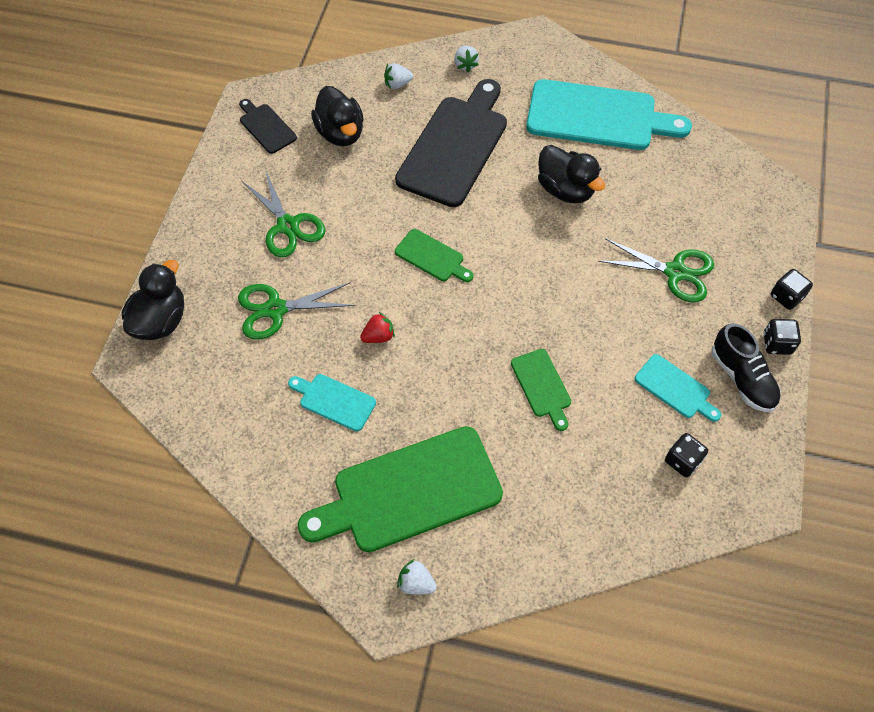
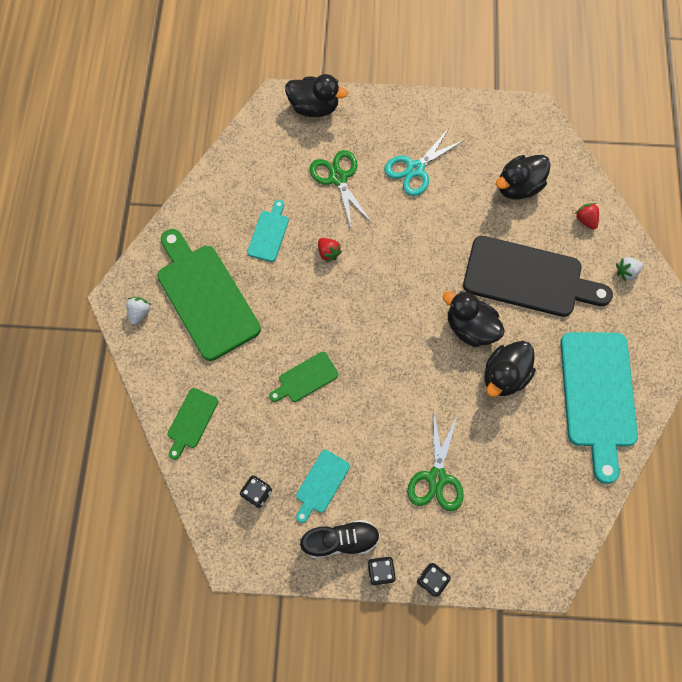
camera: 80 degrees right, 10 degrees up
black cutting board [239,99,297,154] -> none
green scissors [242,170,325,257] -> turquoise scissors [384,127,465,196]
white strawberry [384,63,413,89] -> red strawberry [575,203,599,230]
green cutting board [395,229,473,282] -> green cutting board moved to [167,388,219,460]
black shoe [712,323,781,412] -> black shoe turned 150 degrees counterclockwise [300,520,380,558]
none -> black duck [443,291,505,347]

